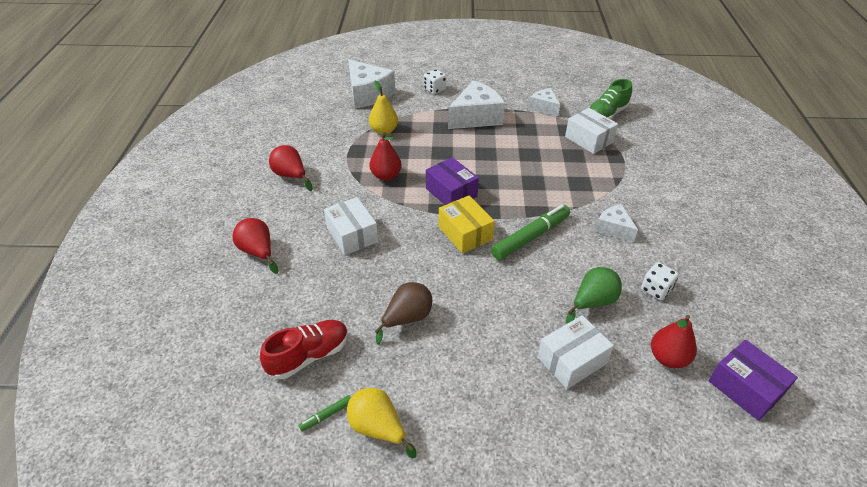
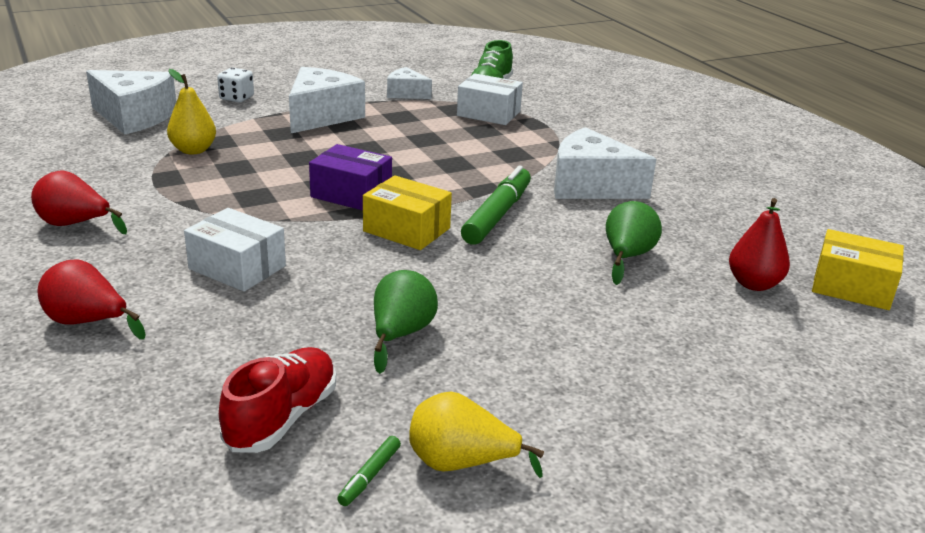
camera: 30 degrees left, 15 degrees down
red pear [370,132,402,181] -> none
brown pear [375,282,432,344] -> green pear [374,270,438,374]
white box [538,315,614,389] -> none
white cheese [595,204,638,242] -> white cheese [554,127,656,199], size x1.77
white dice [641,262,679,300] -> none
purple box [708,340,798,421] -> yellow box [812,229,904,310]

